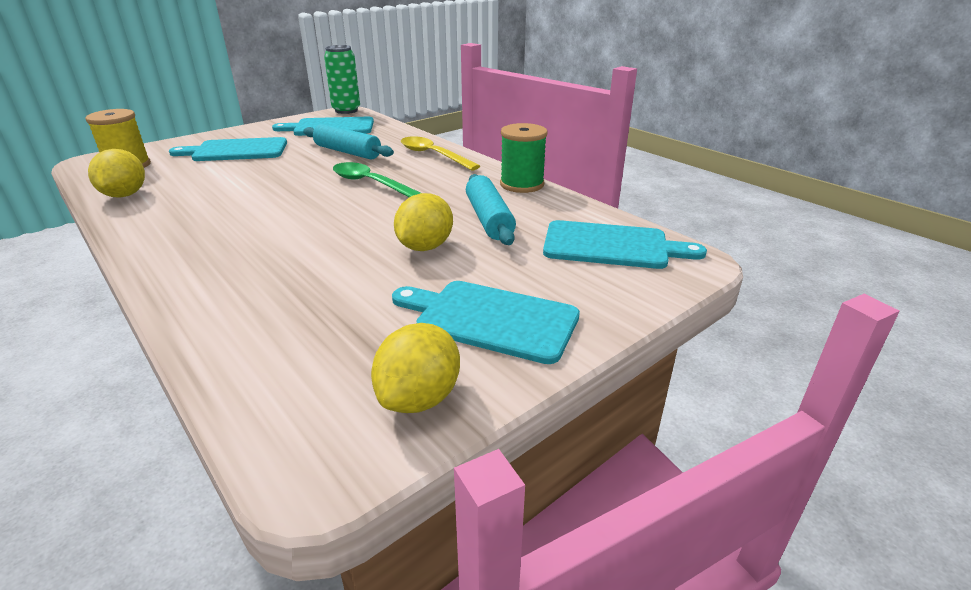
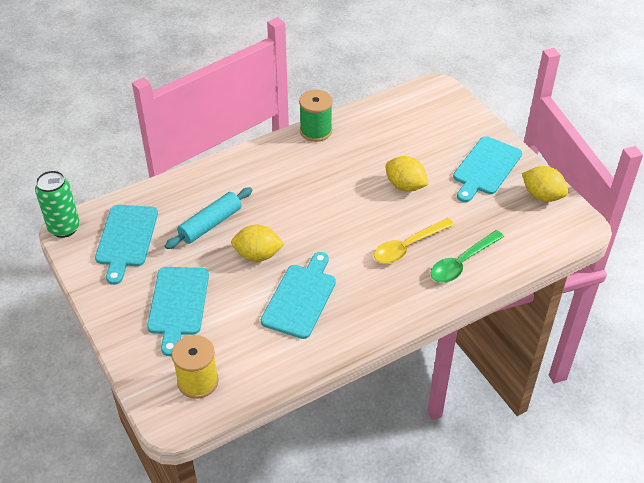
camera: 80 degrees left, 15 degrees up
yellow lemon [88,149,145,198] -> yellow lemon moved to [231,225,284,262]
green spoon [333,162,421,197] -> green spoon moved to [430,230,504,283]
yellow spoon [401,136,480,171] -> yellow spoon moved to [374,218,455,263]
turquoise rolling pin [466,174,516,245] -> none
turquoise cutting board [543,220,707,269] -> turquoise cutting board moved to [261,252,336,339]

